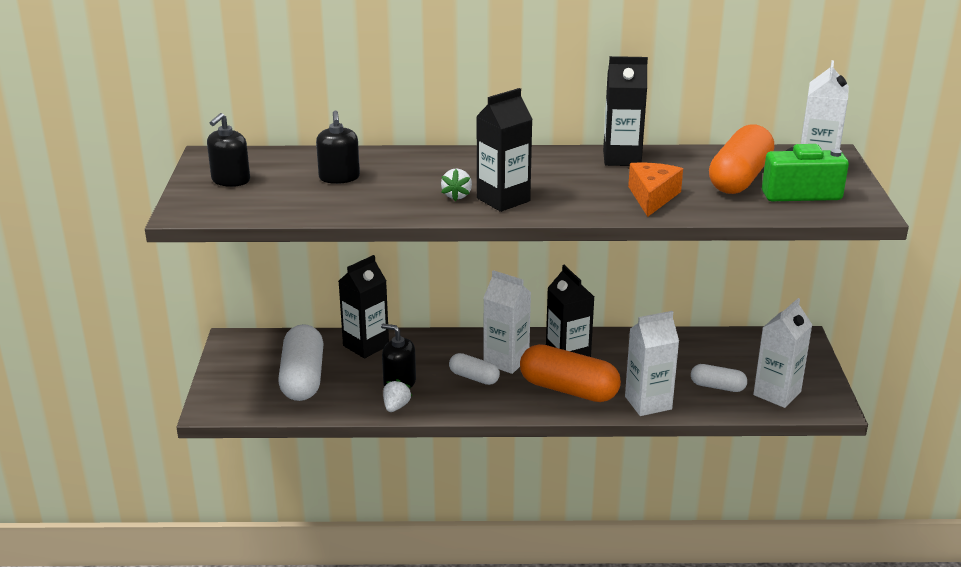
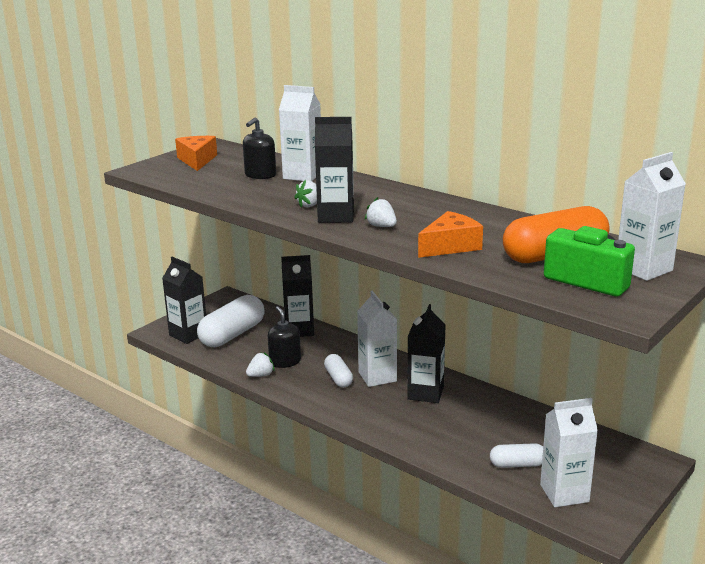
camera: 40 degrees right, 5 degrees down
black soap dispenser [207,113,250,187] -> orange cheese [175,136,217,171]
orange capsule [520,344,621,402] -> none
black carton [603,56,648,166] -> black carton moved to [162,257,206,344]
white carton [625,311,679,416] -> white carton moved to [279,85,321,181]
white capsule [691,364,747,392] -> white capsule turned 60 degrees counterclockwise [490,443,543,468]
none -> white strawberry [364,197,397,227]

